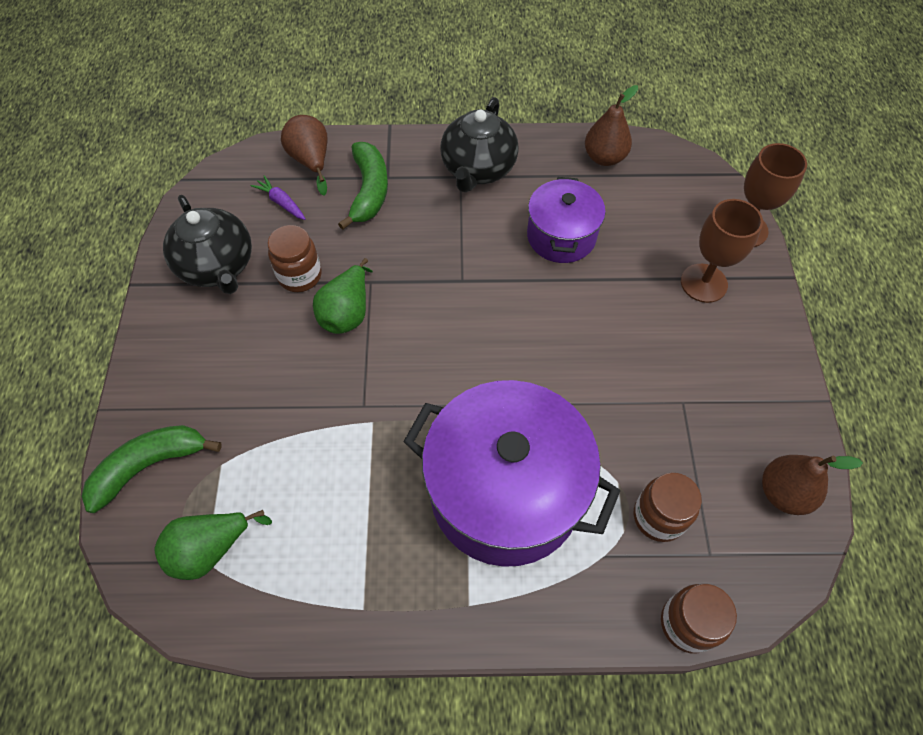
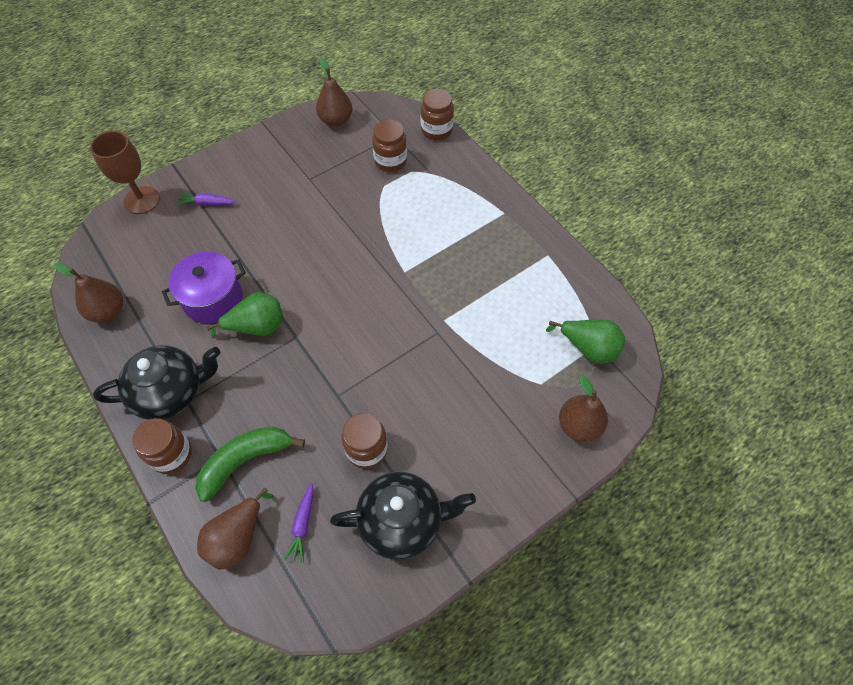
camera: 125 degrees left, 0 degrees up
green banana [82,425,222,513] -> brown pear [559,375,608,442]
black teapot [163,195,252,294] -> black teapot turned 60 degrees clockwise [330,472,476,560]
green pear [313,258,373,334] -> green pear moved to [207,292,283,338]
purple pot [403,380,620,567] -> none
brown goblet [681,199,763,303] -> purple carrot [176,193,237,206]
none -> brown jar [132,418,192,474]

